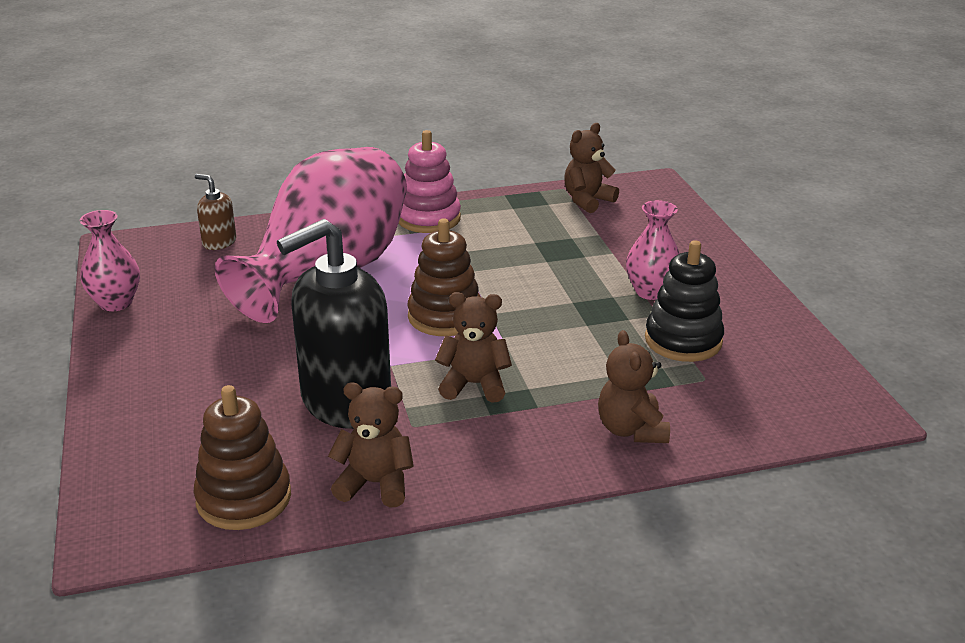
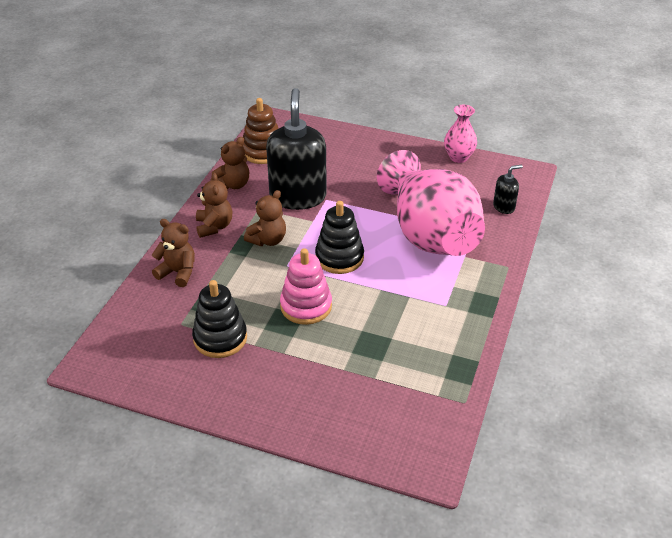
camera: 125 degrees right, 10 degrees up
brown soap dispenser [195,174,236,250] -> black soap dispenser [493,165,523,214]
pink stacking toy [399,130,461,233] -> pink stacking toy moved to [280,248,332,325]
brown stacking toy [407,218,481,336] -> black stacking toy [315,201,364,274]
brown teddy bear [564,123,619,213] -> brown teddy bear moved to [196,173,232,238]
pink vase [626,200,680,300] -> none

